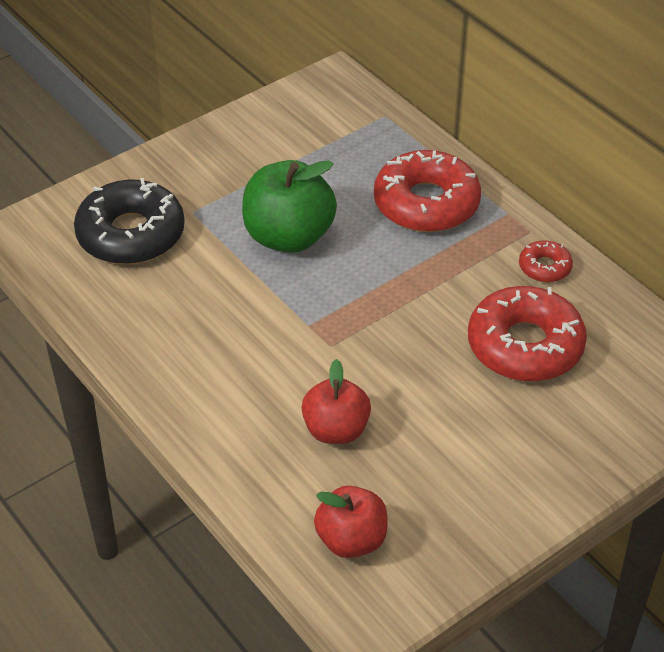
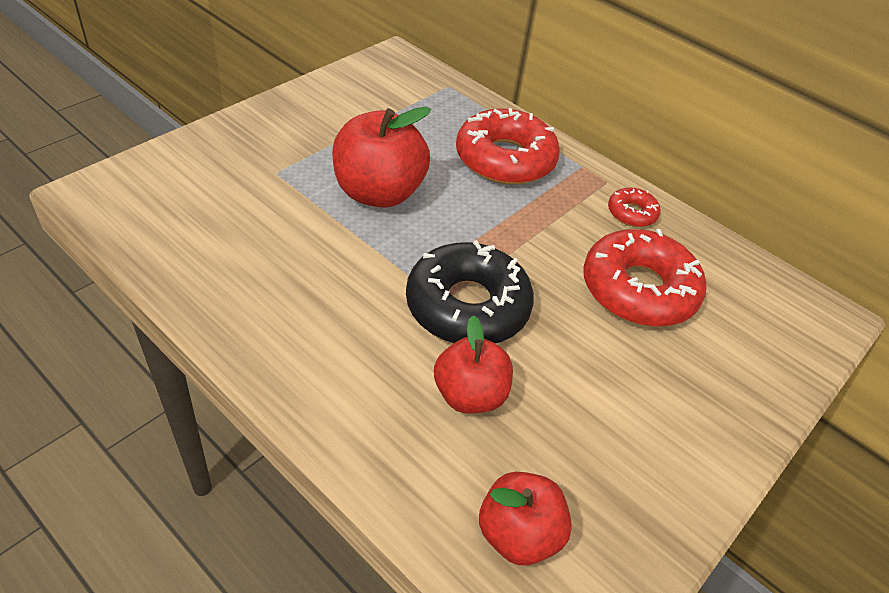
camera: 15 degrees left, 0 degrees up
black donut [74,178,185,264] -> black donut moved to [406,240,534,343]
green apple [242,160,337,253] -> red apple [332,106,431,208]

